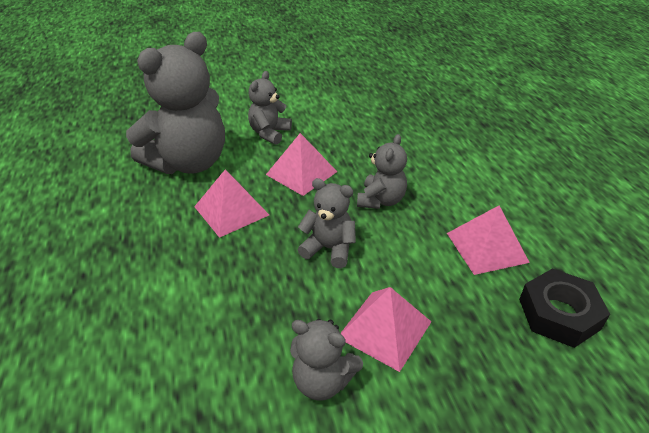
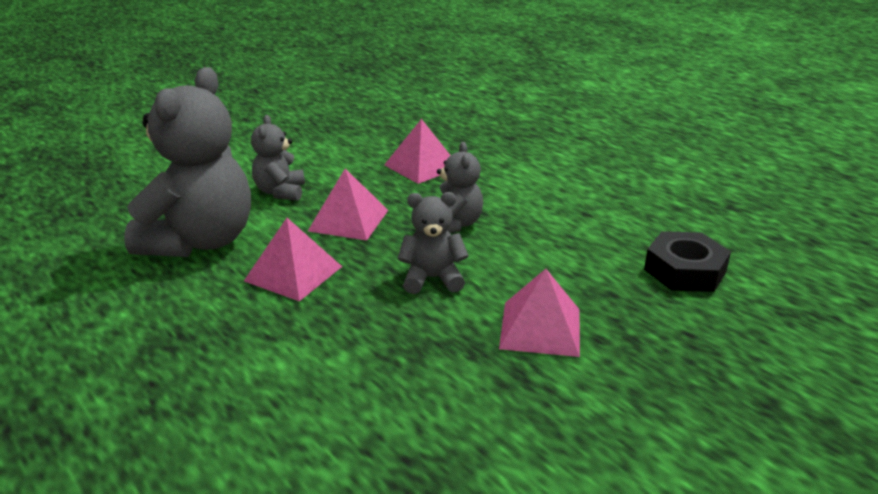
camera: 25 degrees left, 10 degrees down
grey teddy bear [290,319,363,401] -> none
pink pyramid [447,206,530,275] -> pink pyramid moved to [384,119,451,184]

